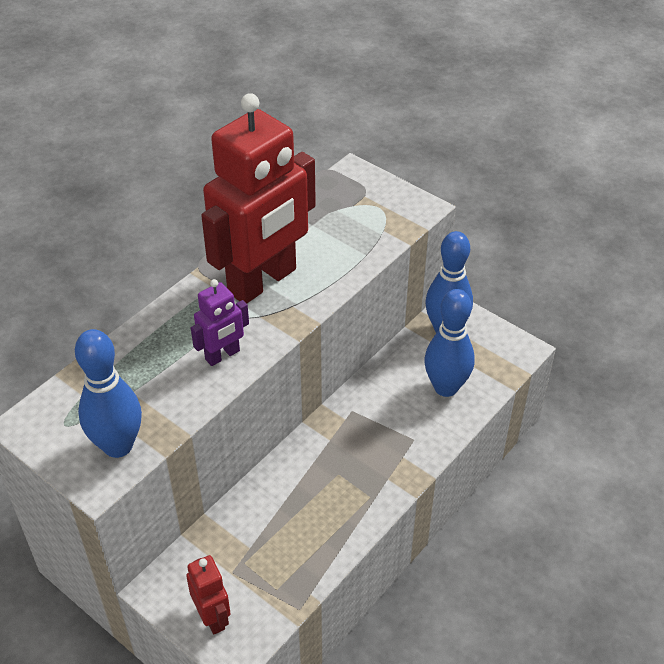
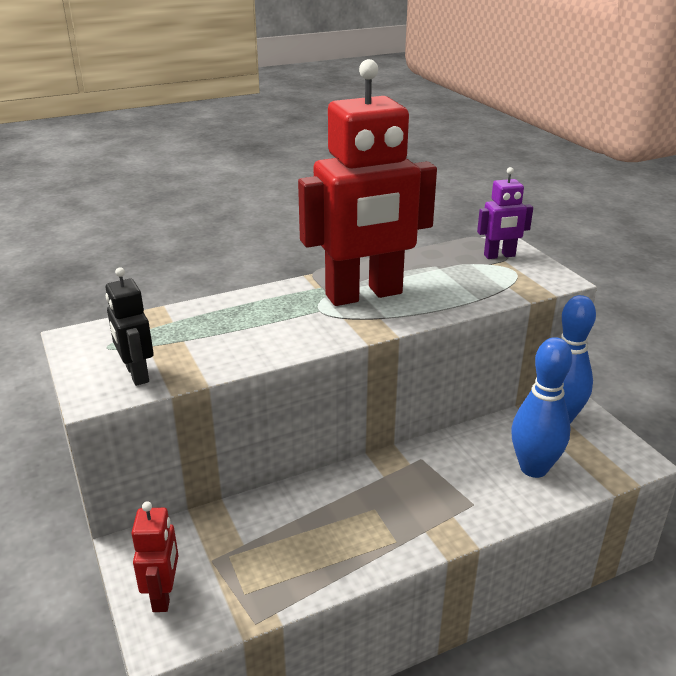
camera: 25 degrees right, 15 degrees down
blue bowling pin [75,329,142,458] -> black robot [105,267,154,386]
purple robot [191,279,249,366] -> purple robot moved to [477,167,533,259]

